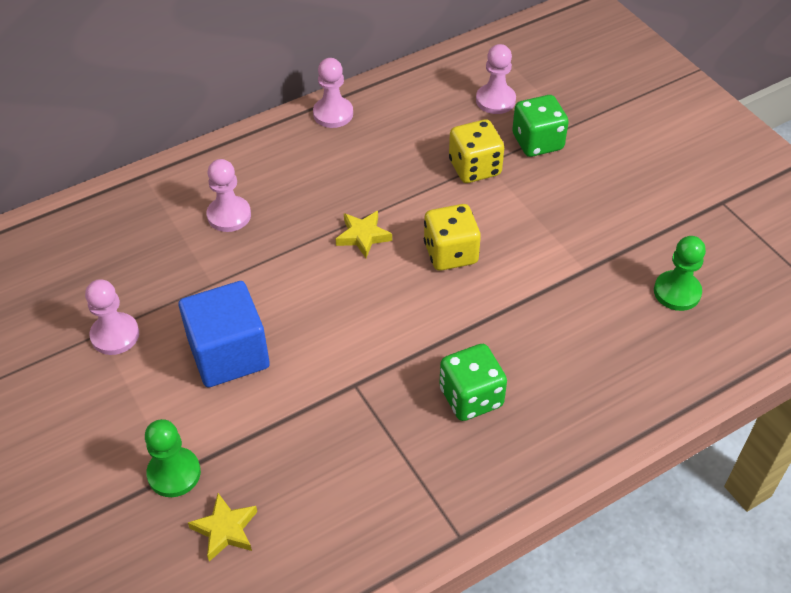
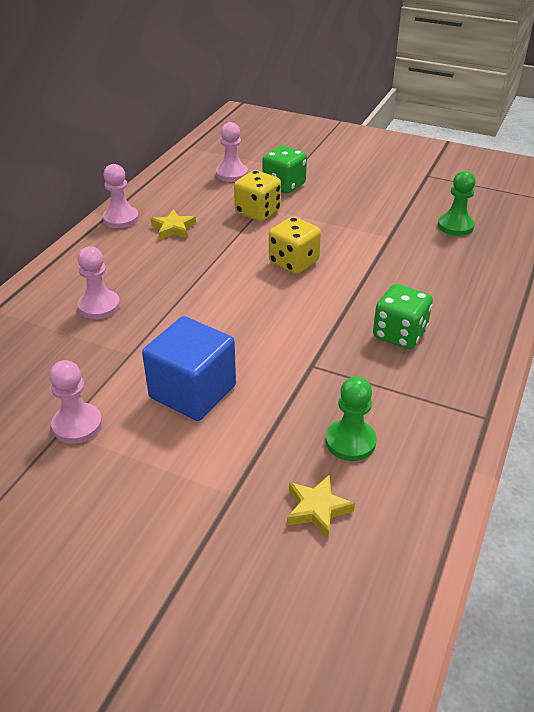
camera: 35 degrees left, 10 degrees down
green pawn [145,419,201,497] -> green pawn moved to [326,376,377,461]
yellow star [336,211,392,258] -> yellow star moved to [151,210,196,240]

